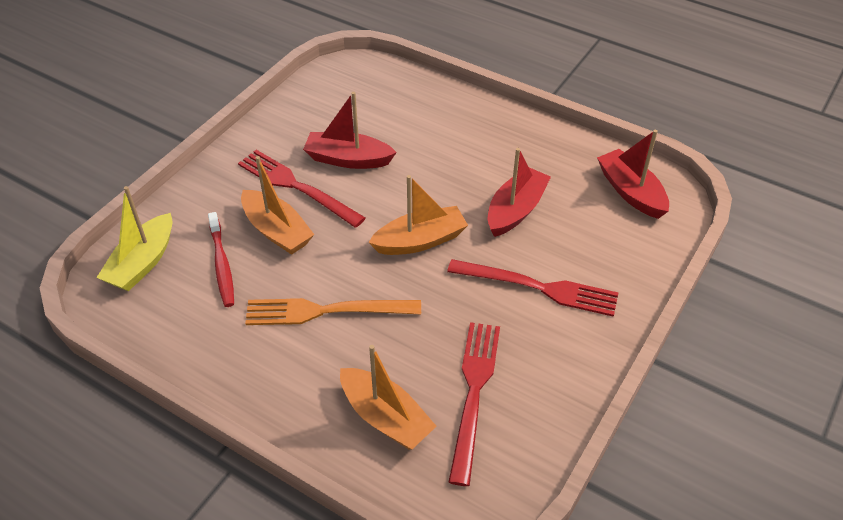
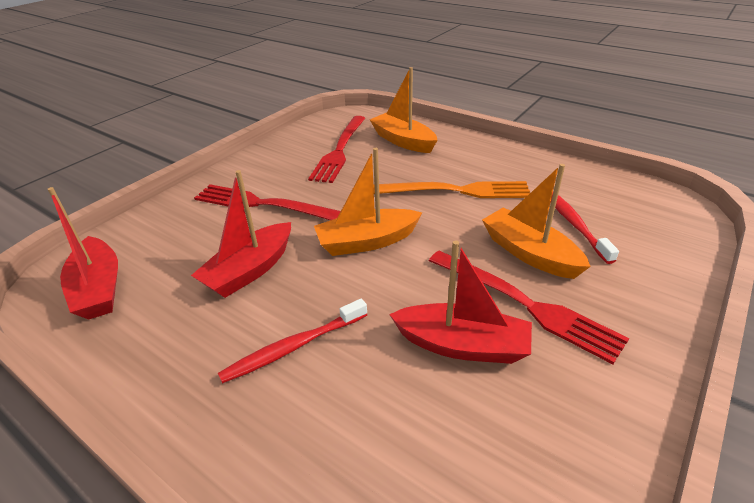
camera: 175 degrees left, 10 degrees down
yellow boat [96,186,173,291] -> none
none -> red toothbrush [218,299,367,384]

